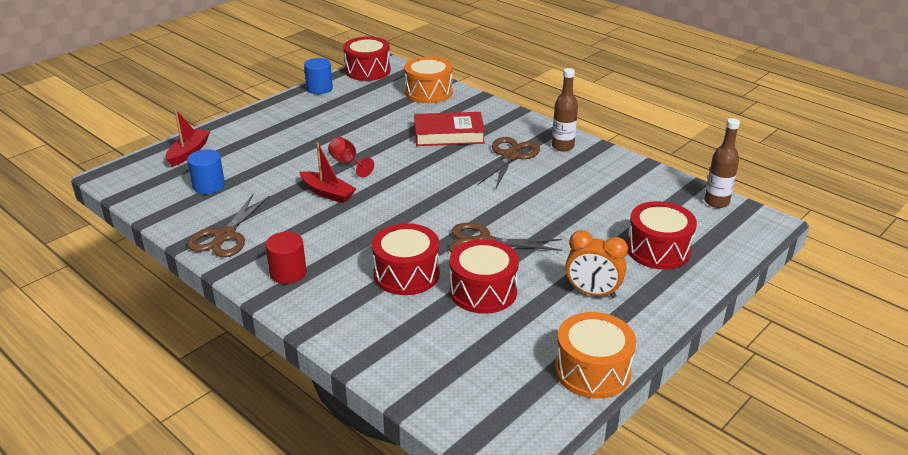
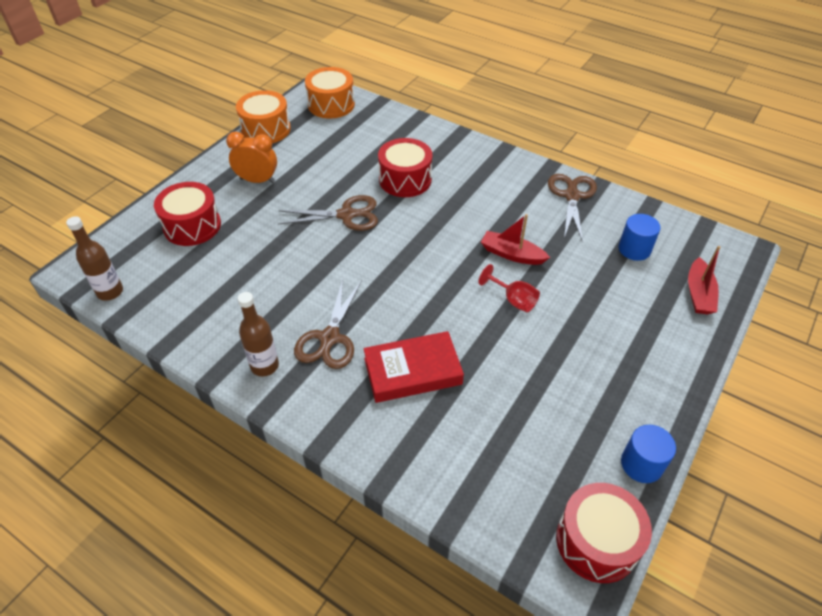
camera: 170 degrees right, 15 degrees up
red cylinder [265,232,307,284] -> none
orange drum [404,56,452,103] -> orange drum moved to [305,67,355,119]
red drum [450,239,519,314] -> none

